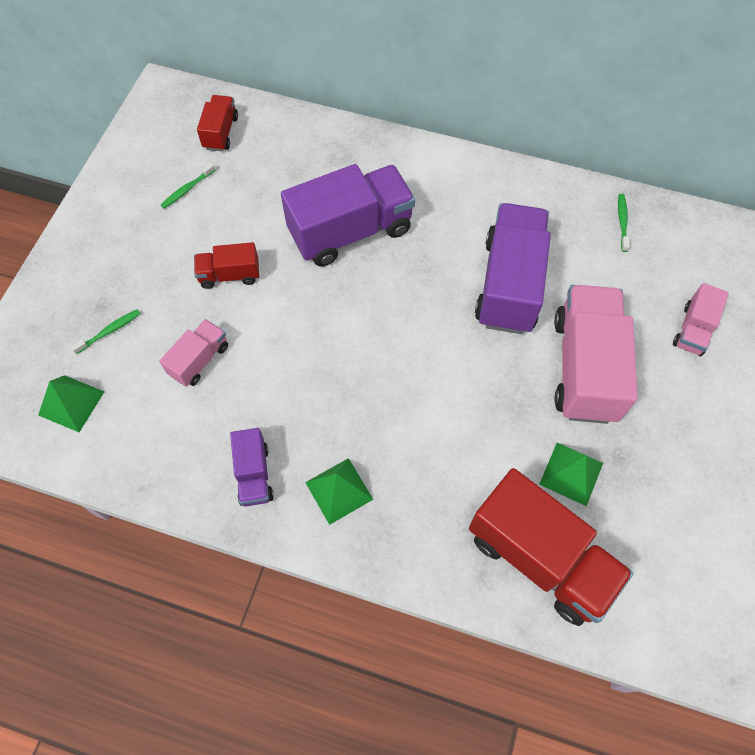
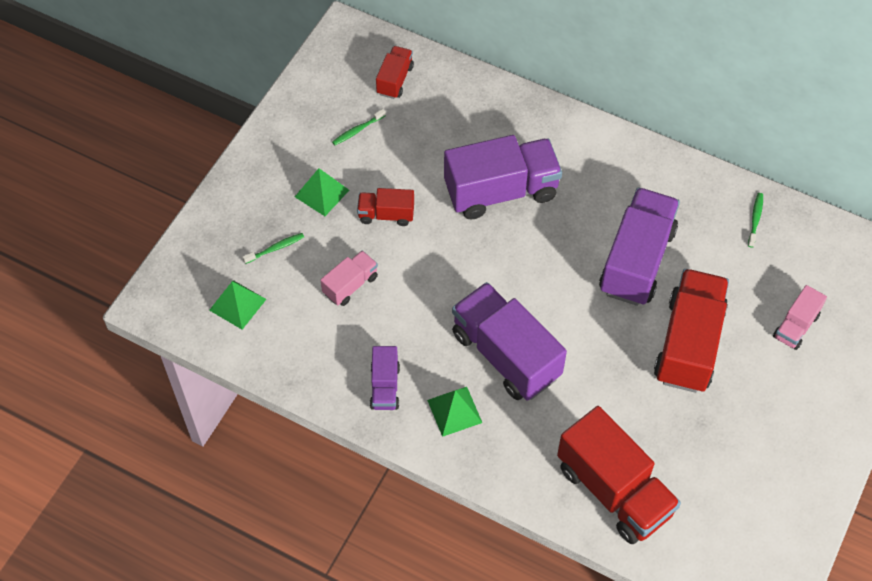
camera: 10 degrees right, 5 degrees down
green pyramid [539,442,603,506] -> green pyramid moved to [295,168,349,216]
pink truck [554,285,638,424] -> red truck [654,269,729,393]
none -> purple truck [452,282,567,401]

